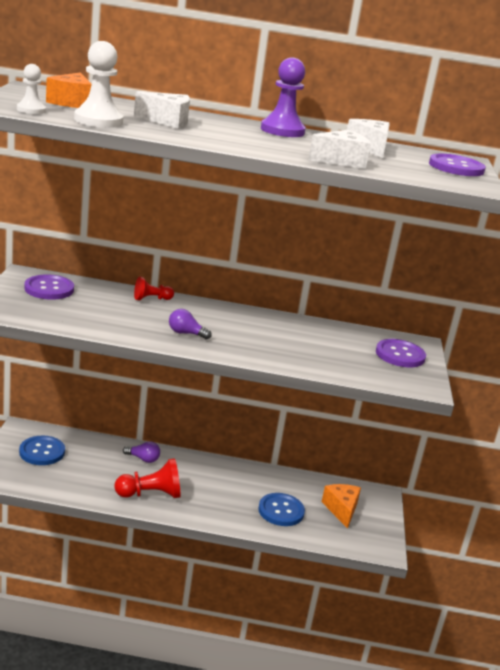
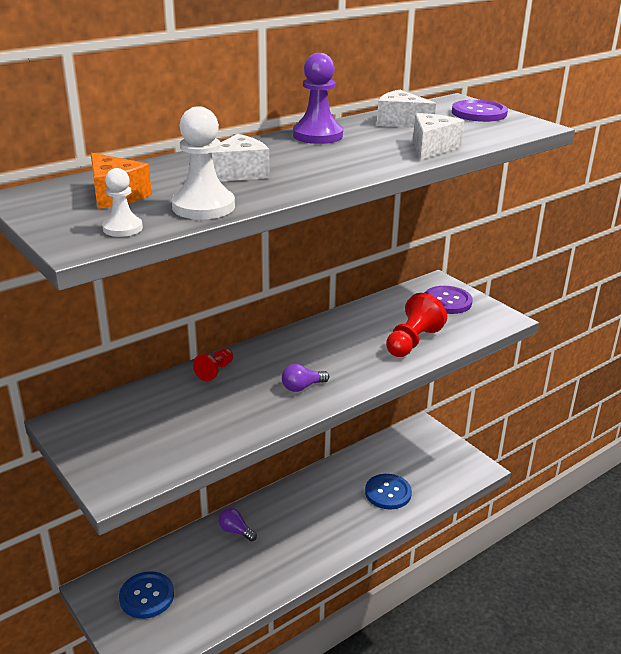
camera: 40 degrees left, 5 degrees up
purple button [24,274,74,300] -> none
red pawn [114,458,181,498] -> red pawn moved to [386,293,447,357]
purple light bulb [123,441,160,463] -> purple light bulb turned 120 degrees counterclockwise [219,508,257,541]
orange cheese [322,484,361,529] -> none

